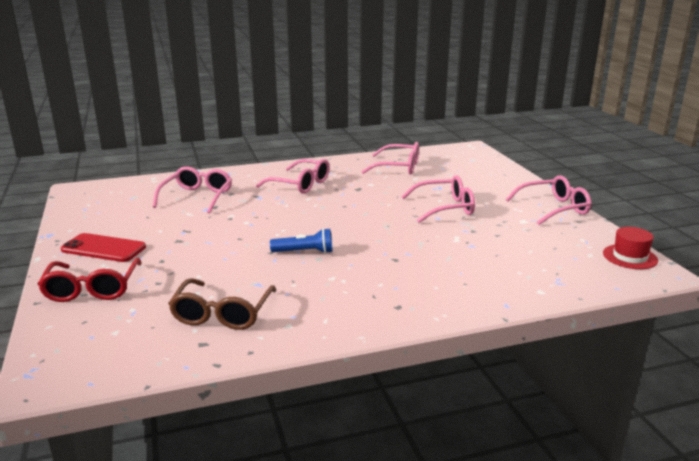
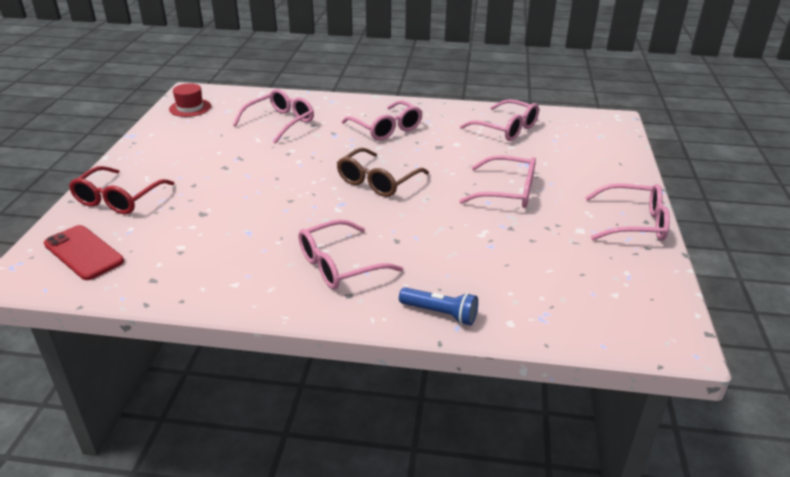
camera: 25 degrees right, 10 degrees up
red phone [61,233,146,262] -> red phone moved to [44,225,124,280]
brown glasses [168,278,277,330] -> brown glasses moved to [337,148,429,197]
blue flashlight [270,228,332,254] -> blue flashlight moved to [399,287,478,326]
red hat [603,227,658,269] -> red hat moved to [169,83,211,117]
none -> pink glasses [298,219,403,289]

